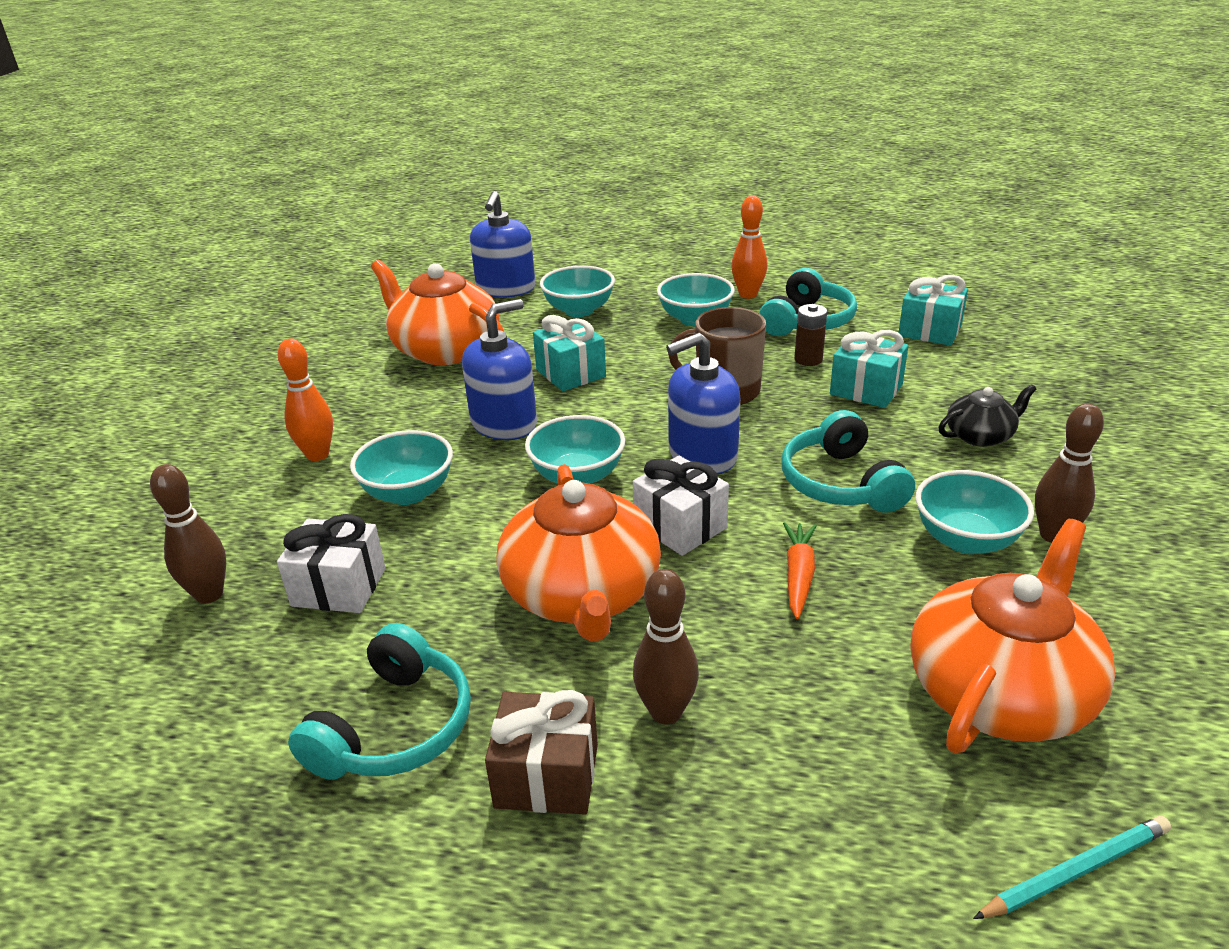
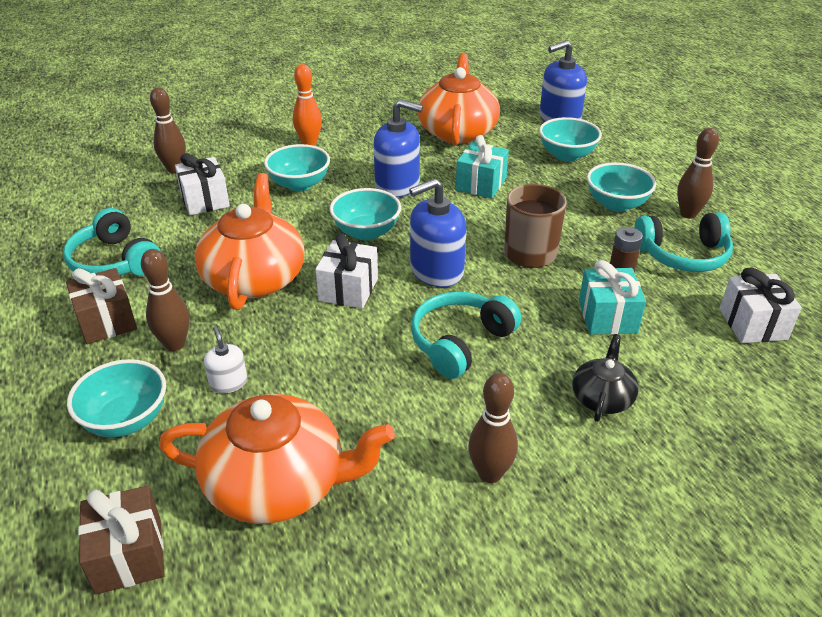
camera: 55 degrees right, 5 degrees up
turquoise headphones [288,623,471,780] -> turquoise headphones turned 60 degrees clockwise [63,208,161,276]
orange teapot [496,464,661,642] -> orange teapot turned 135 degrees clockwise [195,173,305,310]
blue soap dispenser [666,333,740,474] -> blue soap dispenser turned 60 degrees counterclockwise [409,178,466,287]
orange bowling pin [731,196,768,299] -> brown bowling pin [677,128,719,218]
orange carrot [783,522,817,619] -> none
turquoise gift [898,275,968,346] -> white gift [719,268,802,343]
turquoise bowl [915,470,1034,554] -> turquoise bowl moved to [67,359,166,437]
black teapot [939,384,1037,447] -> black teapot turned 105 degrees counterclockwise [572,334,639,422]
turquoise pencil [973,816,1171,919] -> brown gift [78,486,165,595]
none -> white soap dispenser [204,326,247,393]

